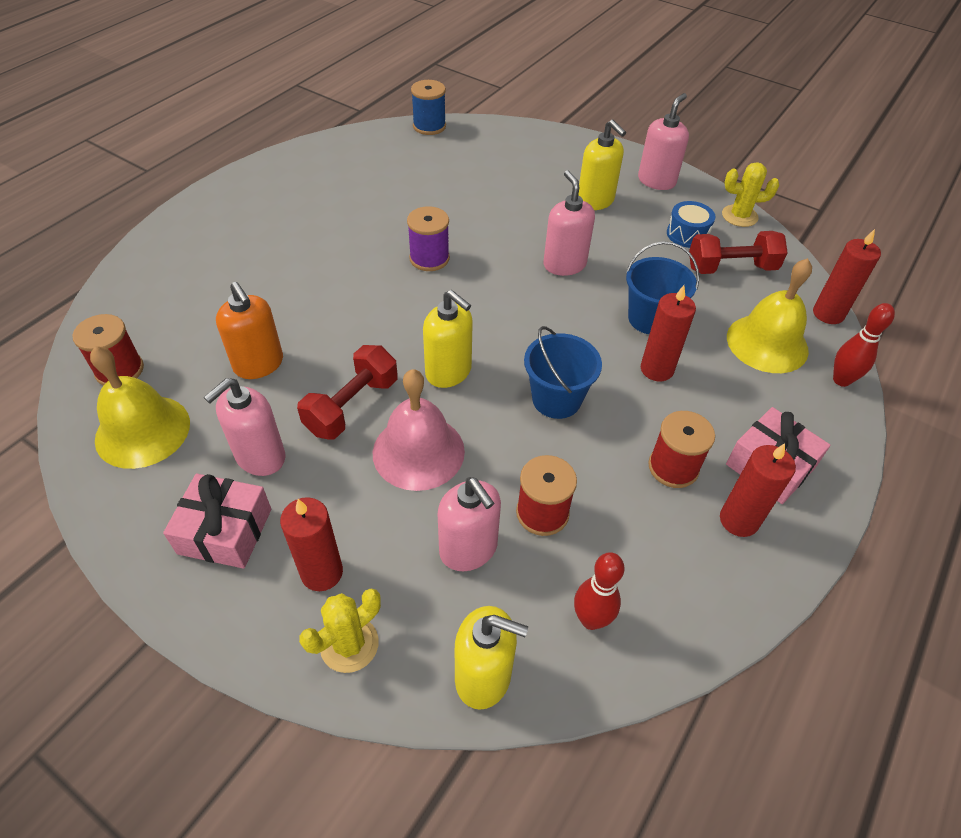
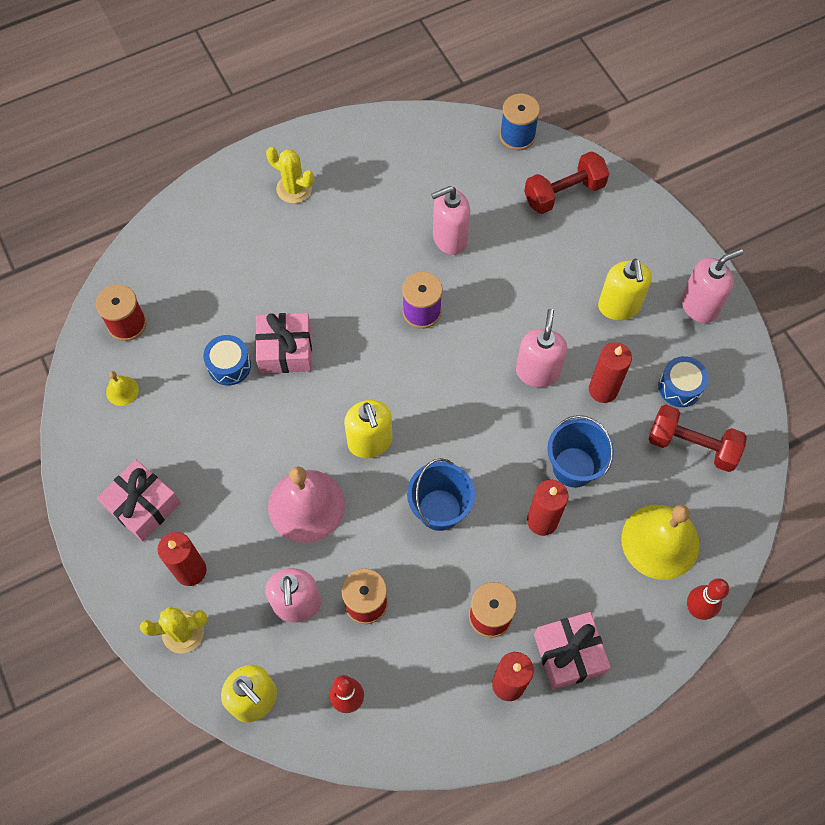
camera: 30 degrees right, 15 degrees up
yellow bell [90,346,190,469] -> yellow bell [106,371,139,406], size x0.44
pink soap dispenser [204,378,286,476] -> pink soap dispenser moved to [431,186,470,255]
orange soap dispenser [216,282,283,379] -> blue drum [203,335,251,386]
red dumbbell [297,345,398,440] -> red dumbbell moved to [524,151,609,214]
yellow cactus [722,162,779,227] -> yellow cactus moved to [266,147,314,204]
red candle [813,229,881,324] -> red candle moved to [589,342,632,403]
none -> pink gift [255,313,312,373]

